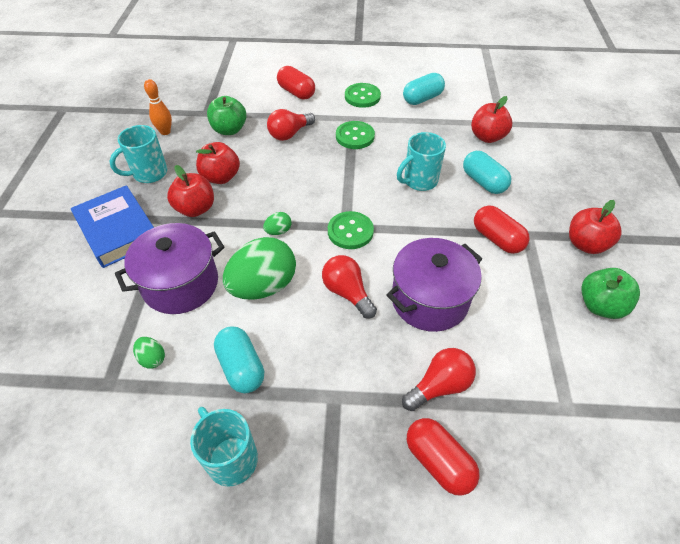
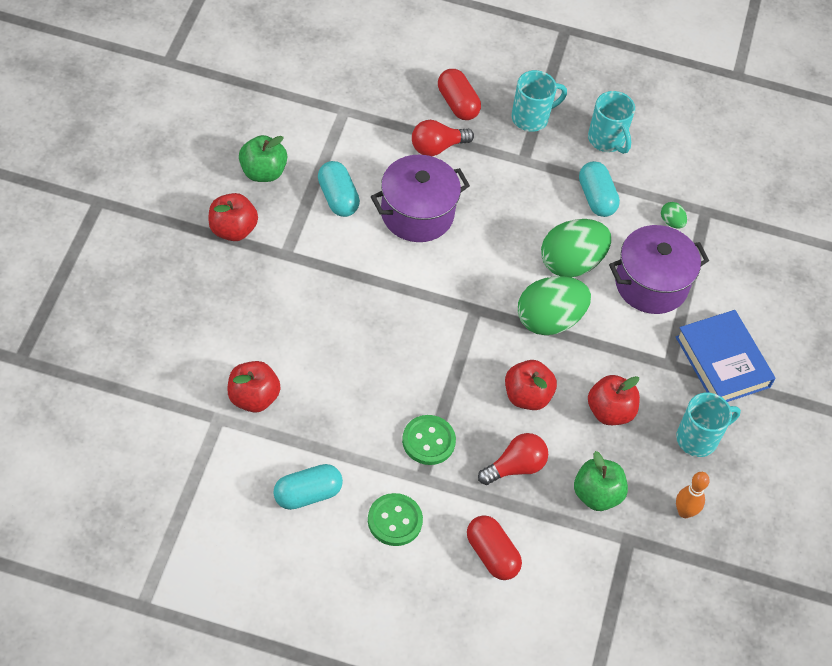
camera: 175 degrees left, 5 degrees up
red apple [167,165,214,217] -> red apple moved to [505,360,557,410]
green egg [263,212,292,235] -> green egg [518,276,591,335], size x2.33
red light bulb [322,255,377,319] -> none
green button [328,211,374,249] -> none
turquoise mug [397,132,446,191] -> turquoise mug moved to [511,70,567,132]
turquoise capsule [463,151,511,194] -> turquoise capsule moved to [318,161,360,217]
red capsule [474,205,530,254] -> none

